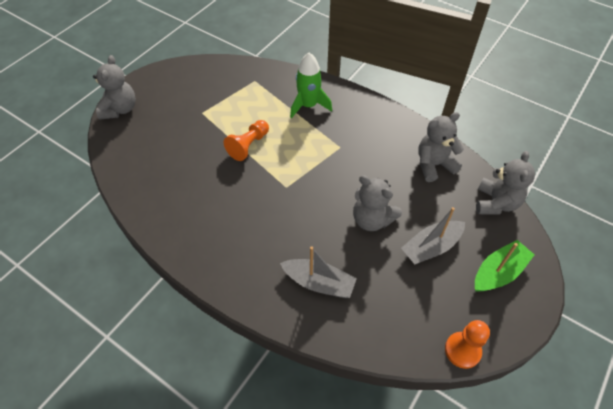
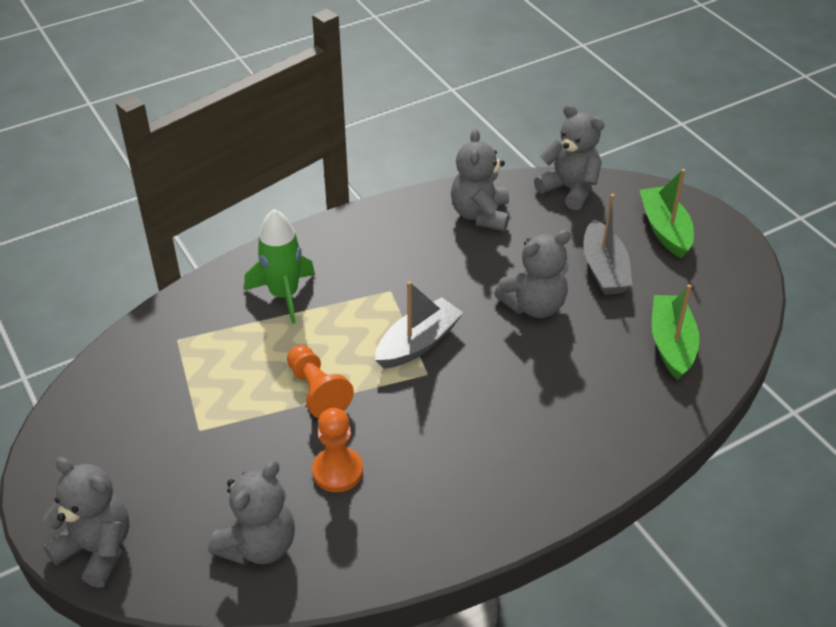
camera: 65 degrees left, 10 degrees down
grey boat [280,246,357,298] -> grey boat moved to [375,281,463,369]
orange pawn [445,320,490,369] -> orange pawn moved to [312,408,363,492]
none -> grey teddy bear [208,460,295,565]
none -> green boat [652,284,699,380]

